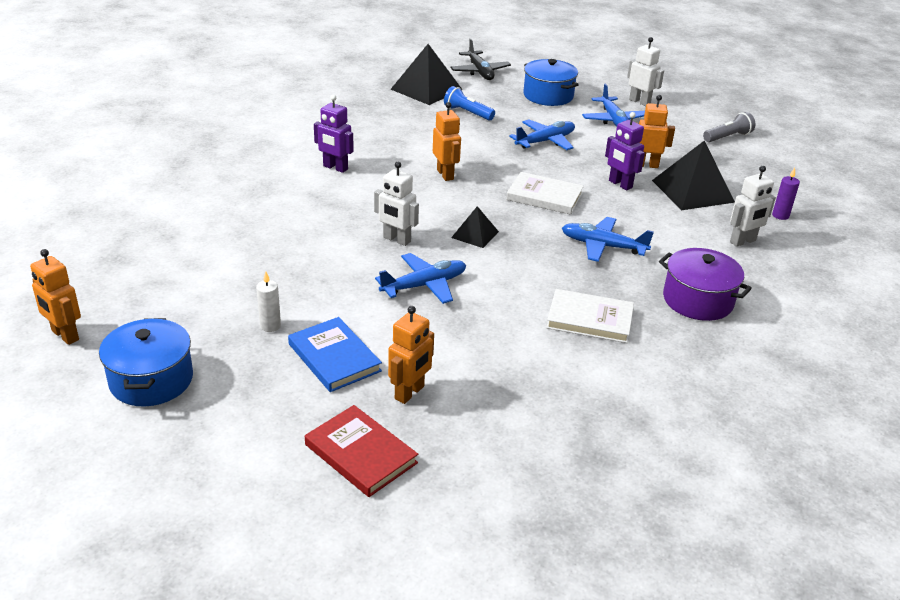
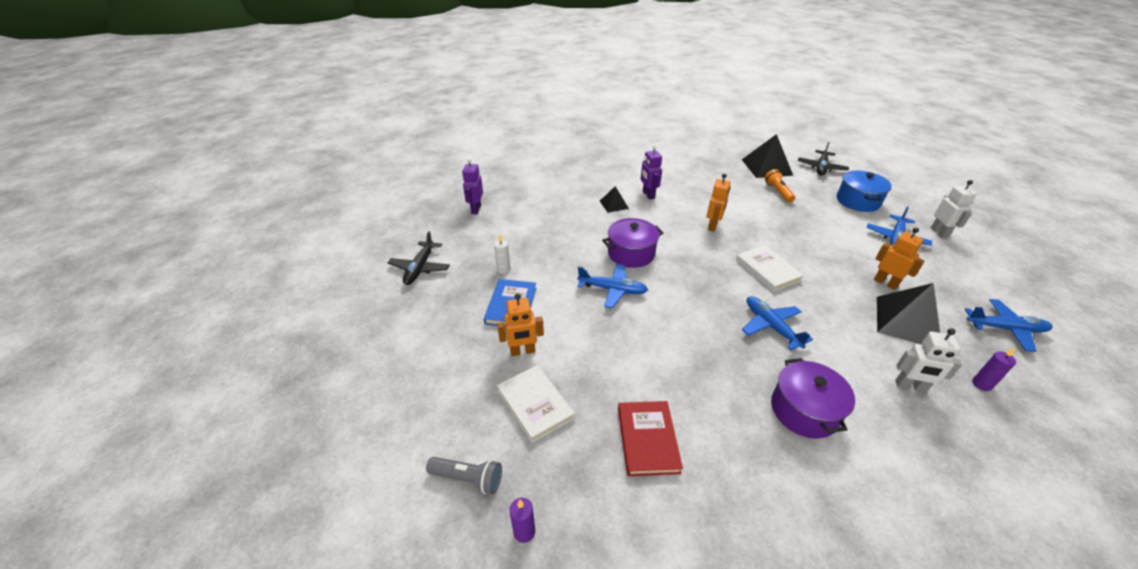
camera: 45 degrees right, 5 degrees up
orange robot [30,249,81,345] -> none
blue pot [99,318,193,406] -> black plane [388,231,450,285]
red book [305,405,418,497] -> red book moved to [618,401,683,476]
white robot [374,162,419,246] -> purple pot [602,218,663,268]
blue flashlight [444,86,495,120] -> orange flashlight [764,169,795,203]
black pyramid [451,206,499,248] -> black pyramid moved to [600,186,629,213]
blue plane [509,120,575,150] -> blue plane moved to [965,299,1053,352]
white book [546,289,634,343] -> white book moved to [497,365,575,443]
purple robot [605,112,645,190] -> purple robot moved to [462,158,483,214]
grey flashlight [703,112,756,142] -> grey flashlight moved to [426,457,502,494]
none -> purple candle [509,498,535,543]

